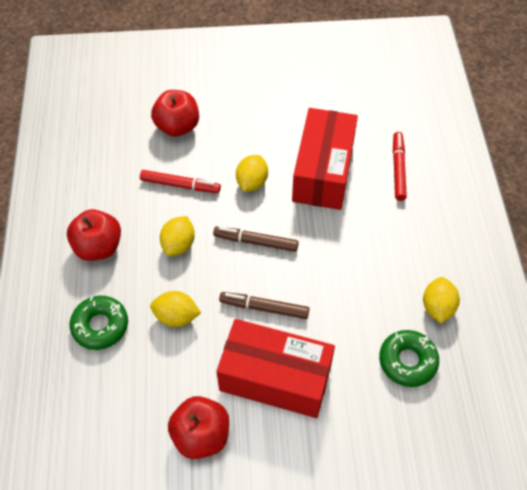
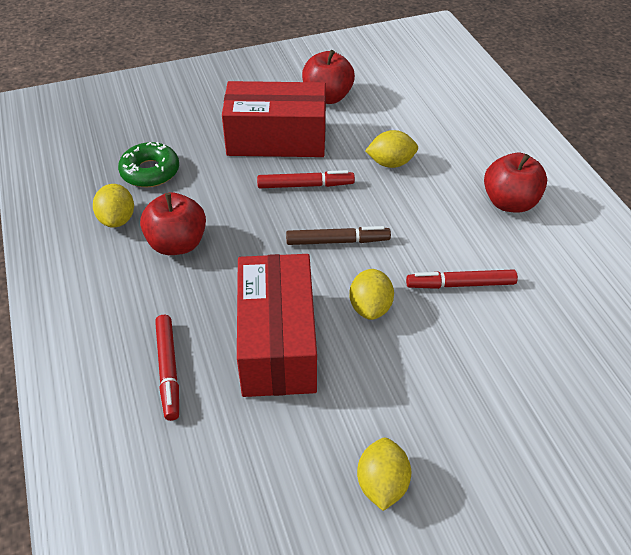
camera: 165 degrees right, 10 degrees down
green donut [70,296,128,350] -> none
red apple [151,90,199,137] -> red apple moved to [140,193,206,255]
yellow lemon [160,216,195,256] -> yellow lemon moved to [357,438,412,511]
brown marker [219,292,309,319] -> red marker [257,170,355,188]

